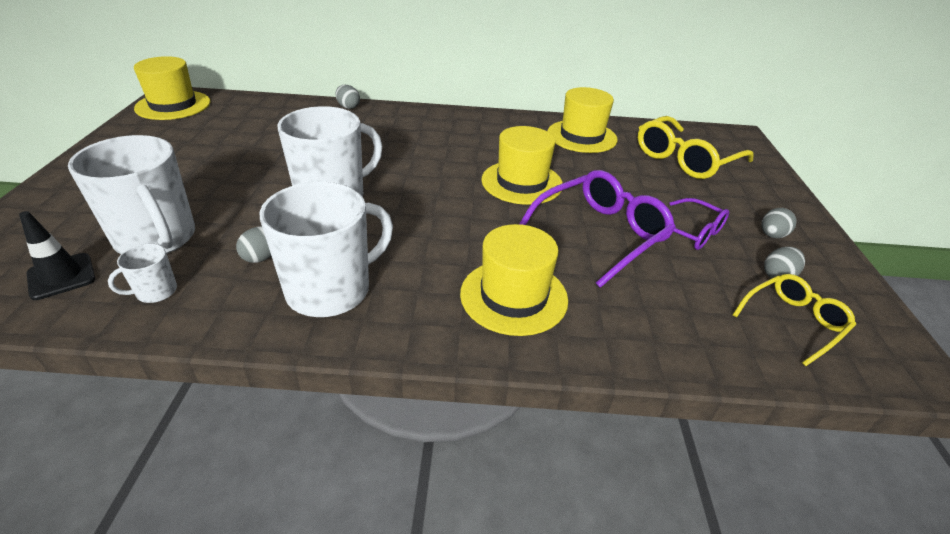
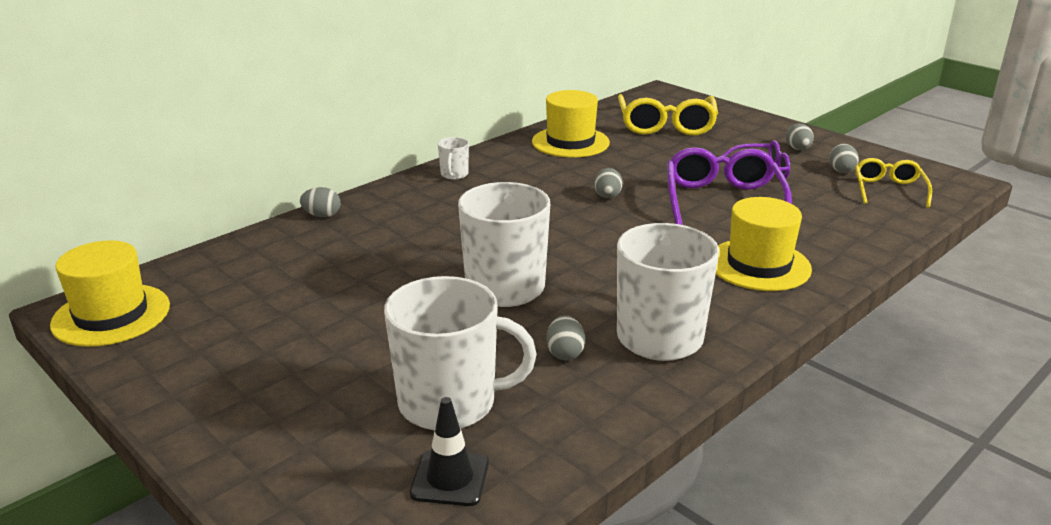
camera: 45 degrees left, 10 degrees down
white mug [108,244,177,303] -> white mug moved to [438,137,469,180]
yellow hat [481,126,563,205] -> grey egg [594,168,623,198]

